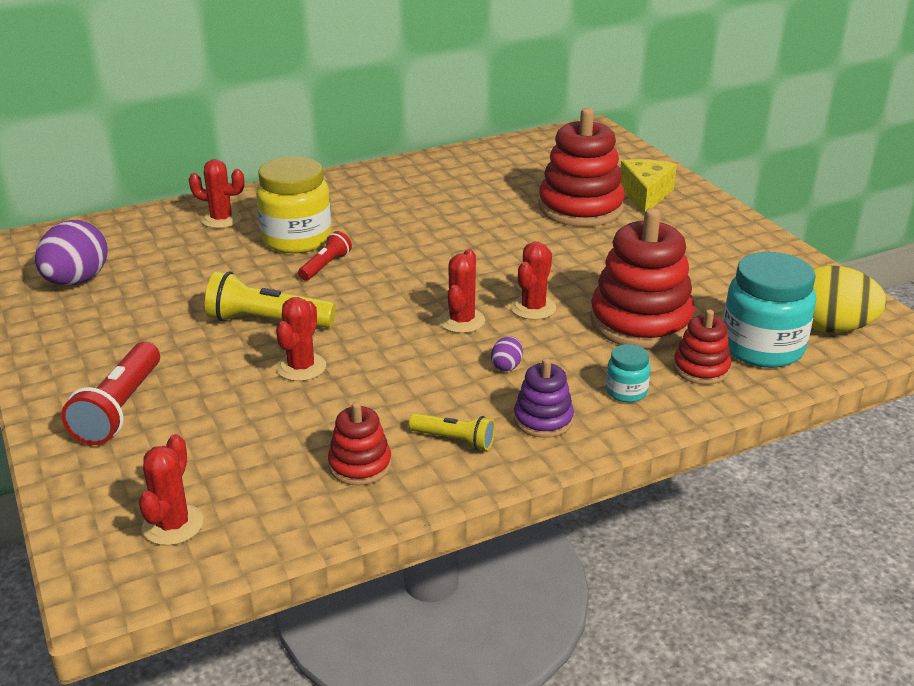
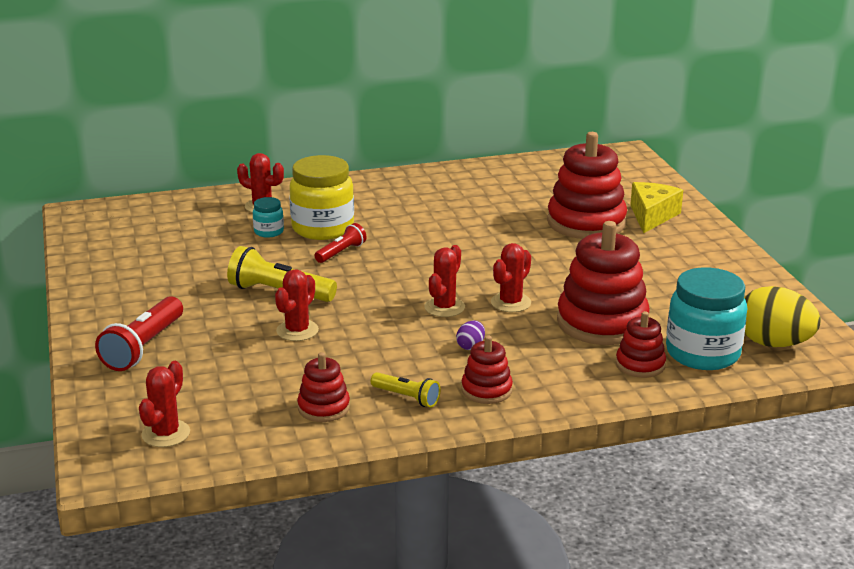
camera: 10 degrees right, 5 degrees down
purple egg [35,220,108,285] -> none
purple stacking toy [514,358,574,438] -> red stacking toy [461,335,513,404]
turquoise jar [606,344,651,402] -> turquoise jar moved to [253,197,284,238]

